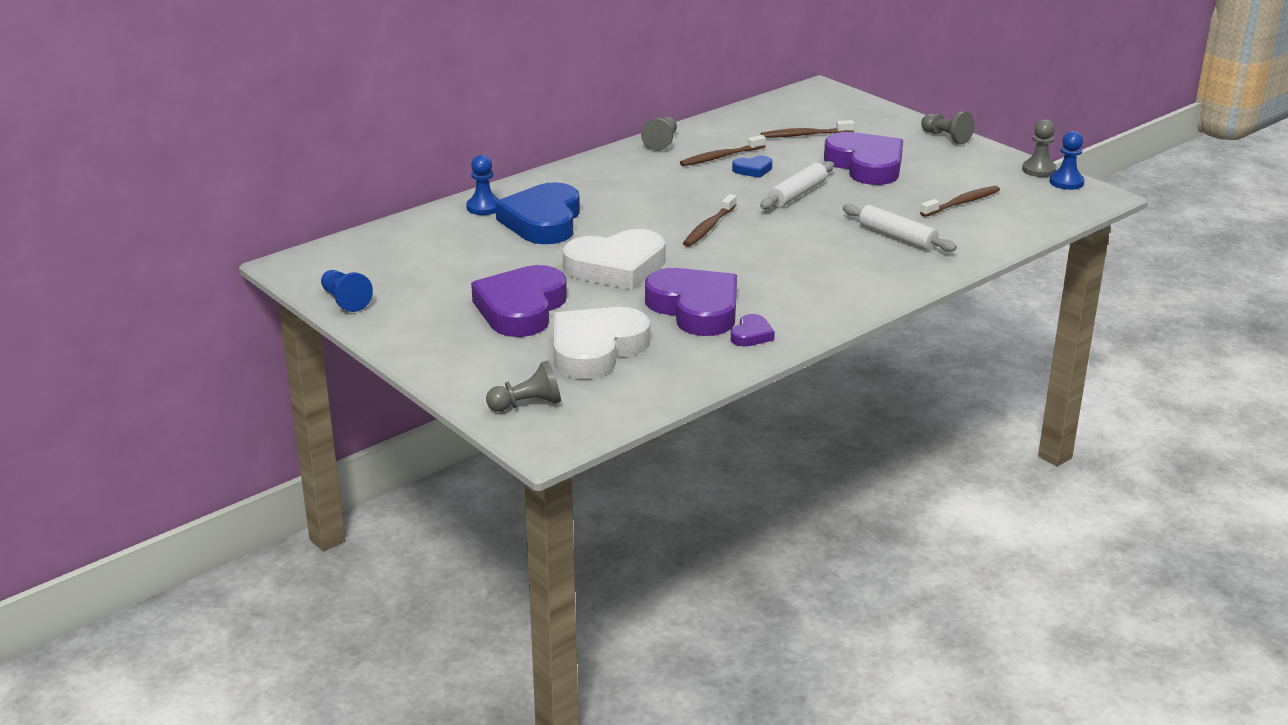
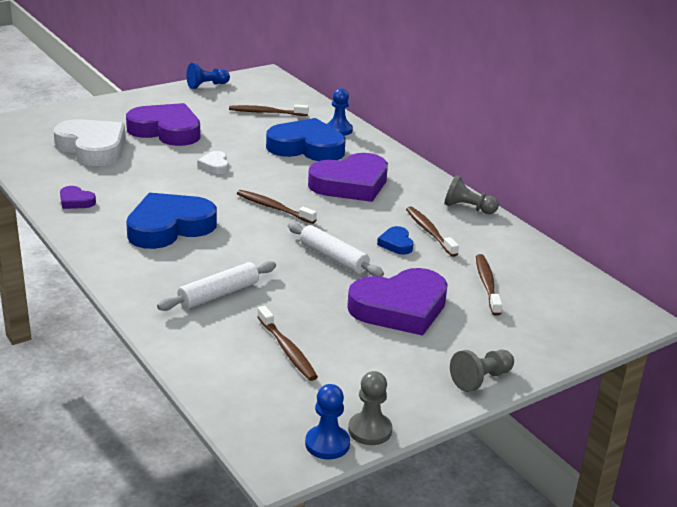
camera: 95 degrees right, 0 degrees up
grey pawn [486,361,561,412] -> none
white heart [563,229,666,290] -> white heart [197,151,229,174], size x0.44
purple heart [645,268,737,336] -> purple heart moved to [308,153,388,202]
none -> blue heart [126,193,217,249]
none -> brown toothbrush [229,104,309,116]

